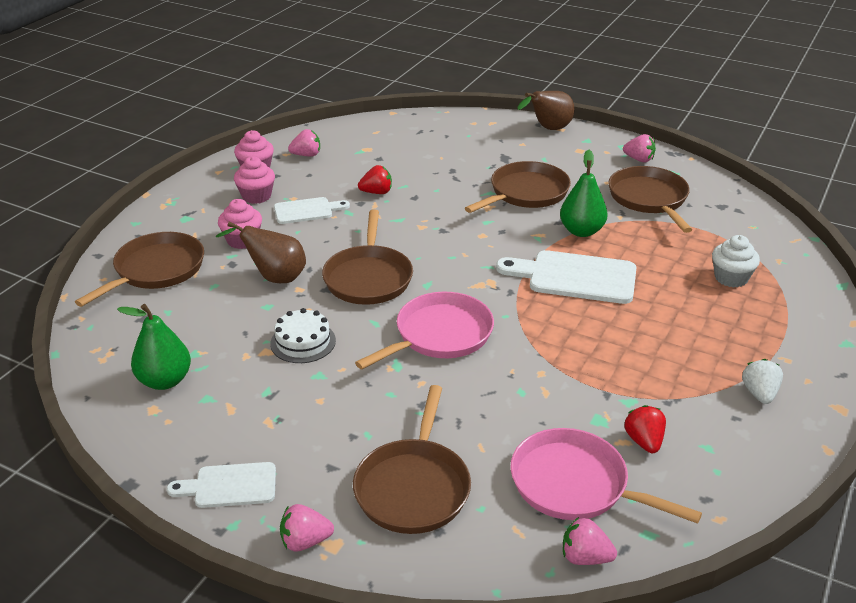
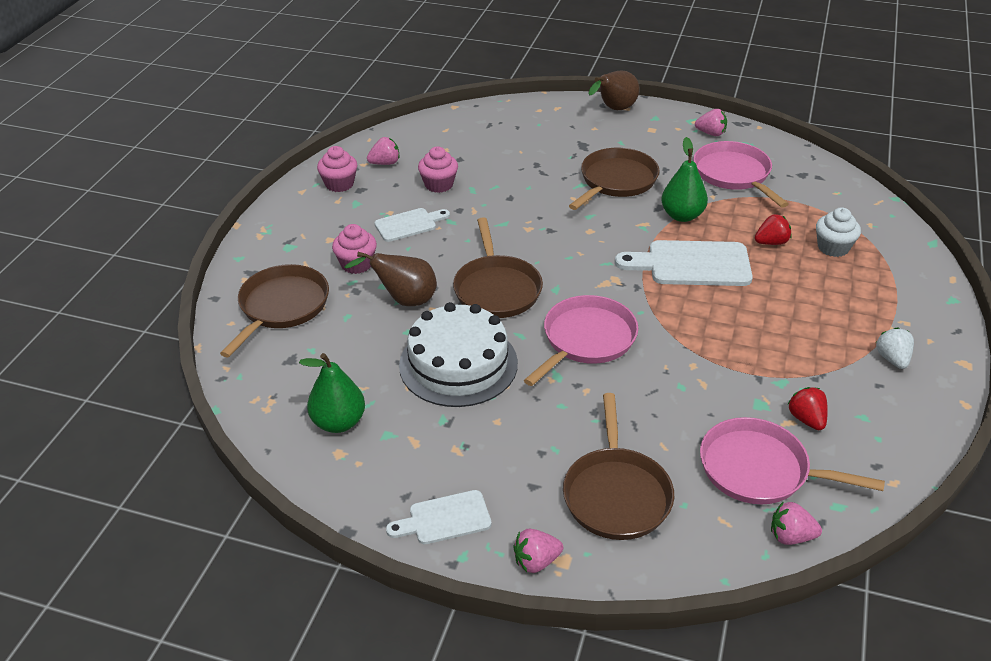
camera: 10 degrees left, 5 degrees up
pink cupcake [234,157,275,204] -> pink cupcake moved to [418,146,458,193]
white cake [270,308,336,363] -> white cake [399,302,518,407], size x1.85
red strawberry [358,165,392,194] -> red strawberry moved to [755,214,792,245]
brown pan [608,166,692,233] -> pink pan [693,141,789,208]

